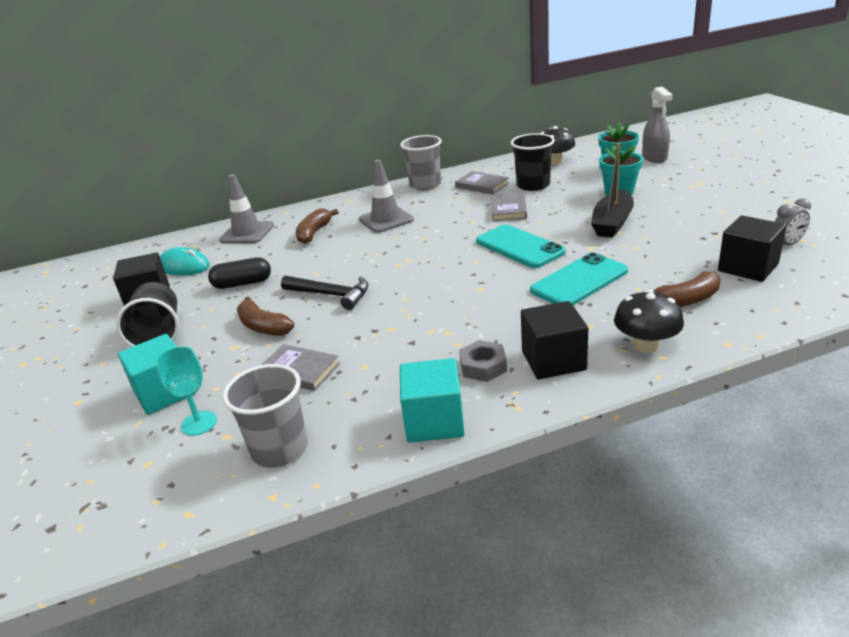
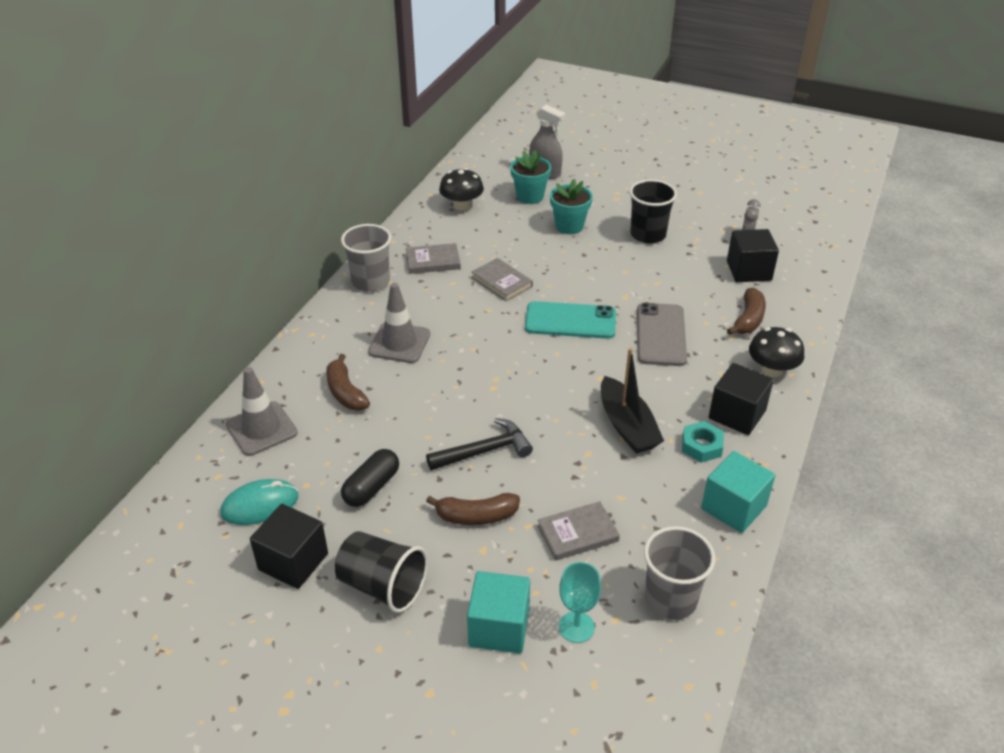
camera: 50 degrees left, 10 degrees up
grey nut [459,340,507,382] -> turquoise nut [682,421,724,463]
black cup [511,133,555,191] -> black cup moved to [629,179,677,243]
turquoise phone [530,253,628,305] -> grey phone [637,303,687,366]
black boat [591,143,634,237] -> black boat moved to [601,348,664,454]

